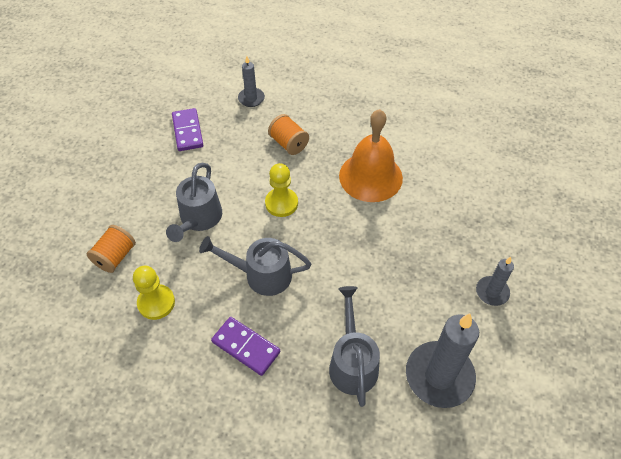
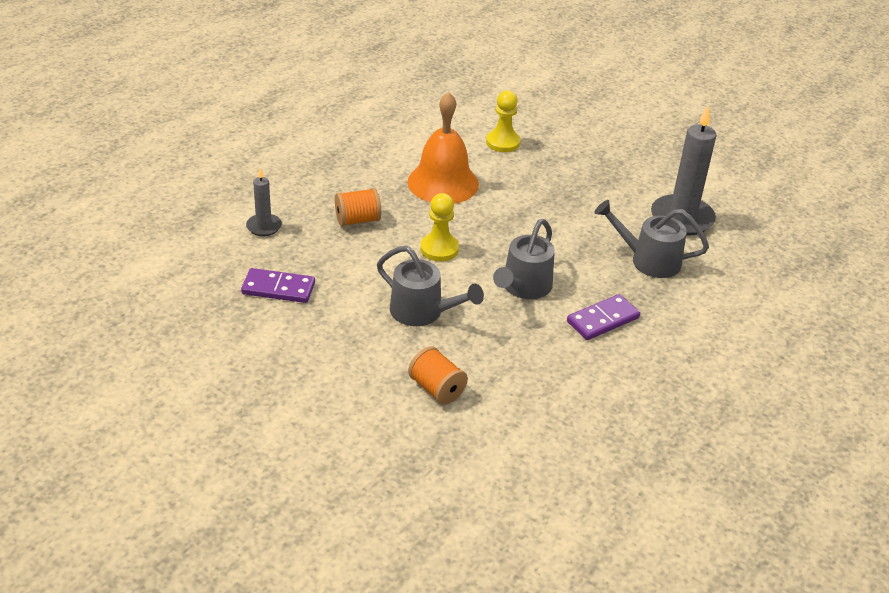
camera: 70 degrees left, 15 degrees down
yellow pawn [133,266,175,320] -> yellow pawn moved to [486,90,521,152]
grey candle [476,257,514,306] -> none

